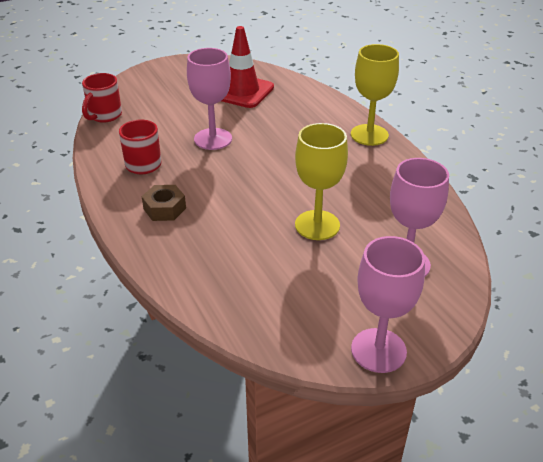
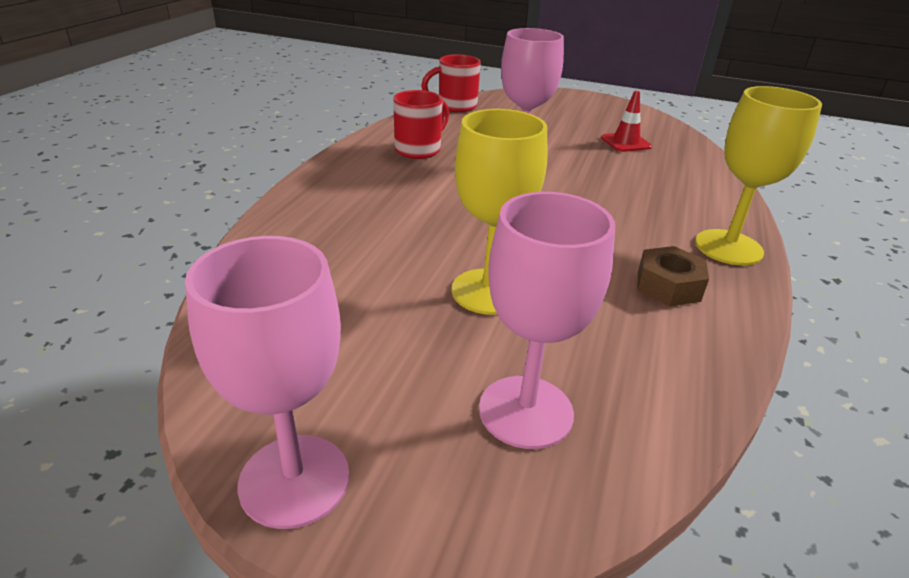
camera: 45 degrees right, 5 degrees down
brown nut [142,185,186,221] -> brown nut moved to [637,246,709,306]
red traffic cone [222,26,274,108] -> red traffic cone [601,91,652,152], size x0.55

